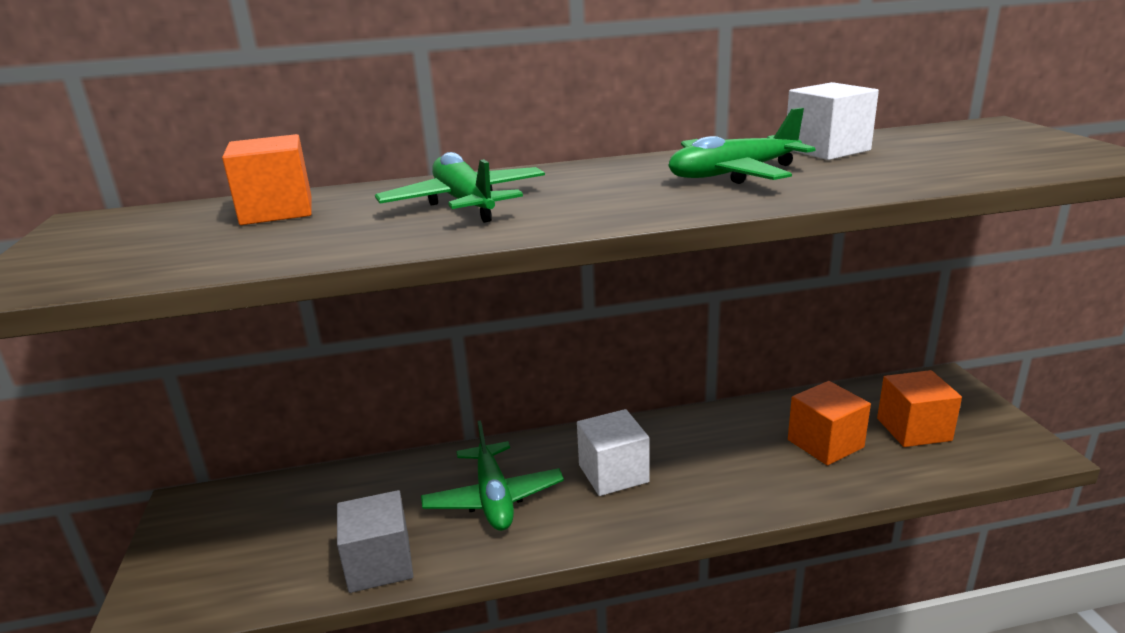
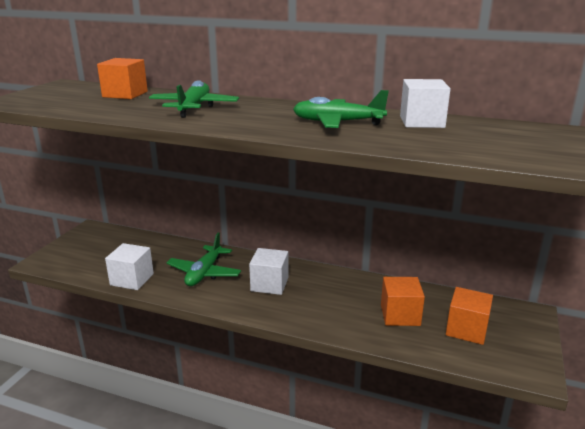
camera: 30 degrees right, 0 degrees up
grey cube [337,490,413,593] -> white cube [105,243,154,290]

